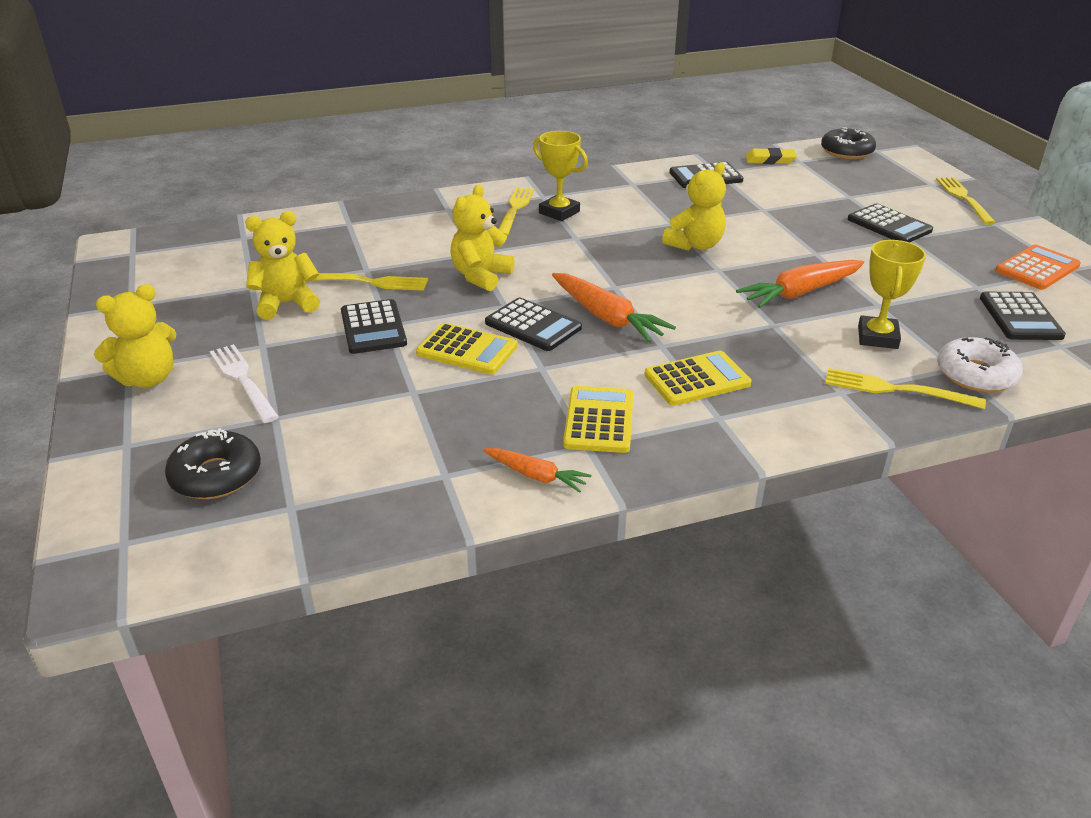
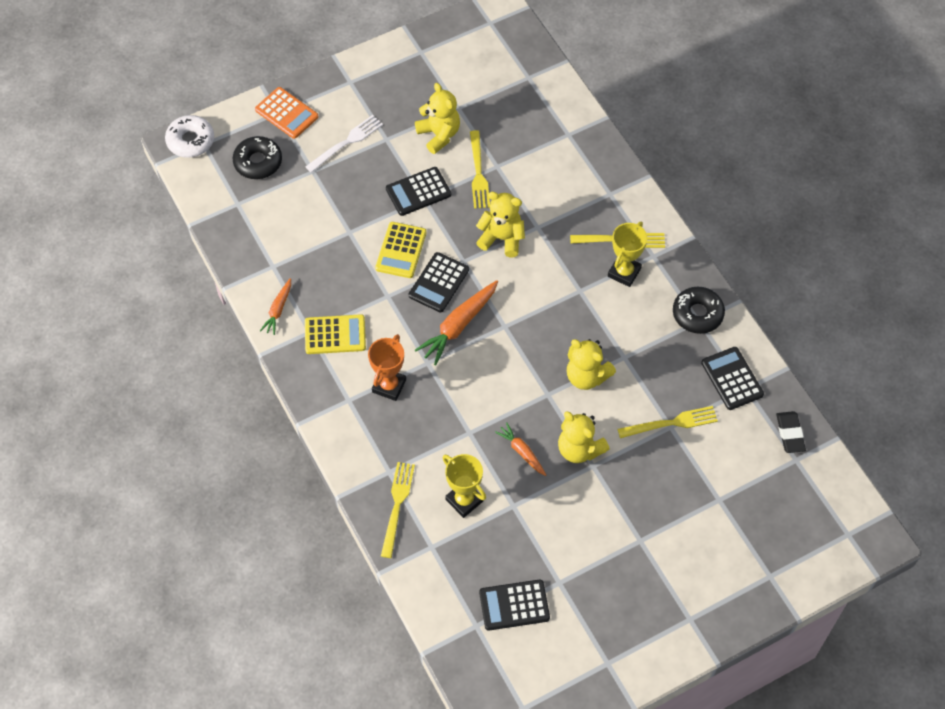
camera: 80 degrees right, 25 degrees up
yellow teddy bear [94,284,176,388] -> yellow teddy bear moved to [558,412,610,463]
yellow calculator [644,351,752,406] -> orange trophy [368,334,406,401]
orange carrot [736,260,864,308] -> orange carrot [495,422,546,476], size x0.58
yellow eraser [745,148,797,164] -> black eraser [776,411,806,453]
black donut [821,127,876,159] -> black donut moved to [673,287,725,334]
black calculator [847,203,933,243] -> none
yellow trophy [858,240,926,349] -> yellow trophy turned 45 degrees clockwise [443,454,486,518]
yellow fork [936,177,996,225] -> yellow fork moved to [617,406,718,438]
white donut [937,337,1023,392] -> white donut moved to [165,115,214,158]
orange calculator [995,245,1081,290] -> orange calculator moved to [255,87,319,139]

